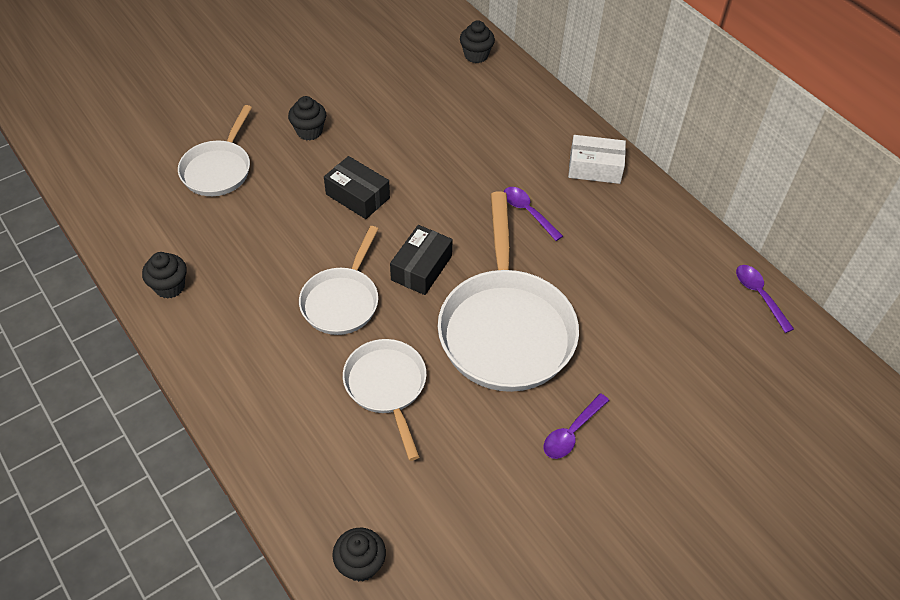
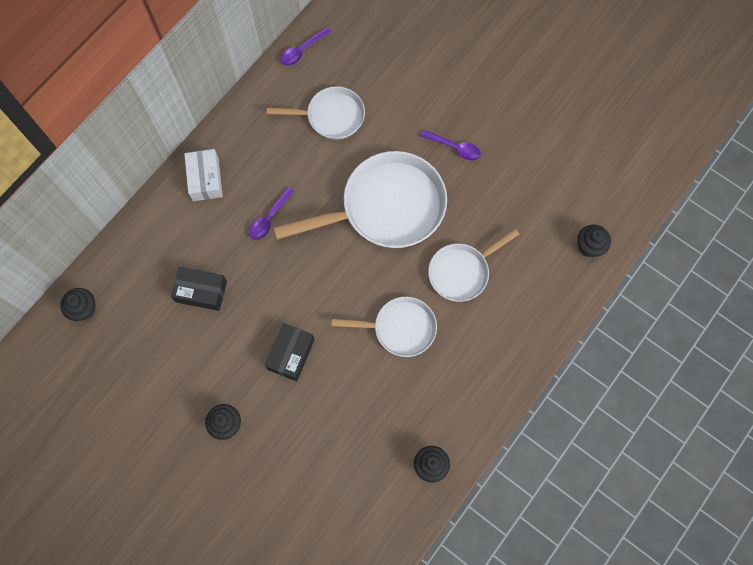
camera: 105 degrees left, 20 degrees up
white pan [178,105,252,196] -> white pan moved to [267,86,365,140]
black box [390,225,453,295] -> black box moved to [171,267,227,311]

